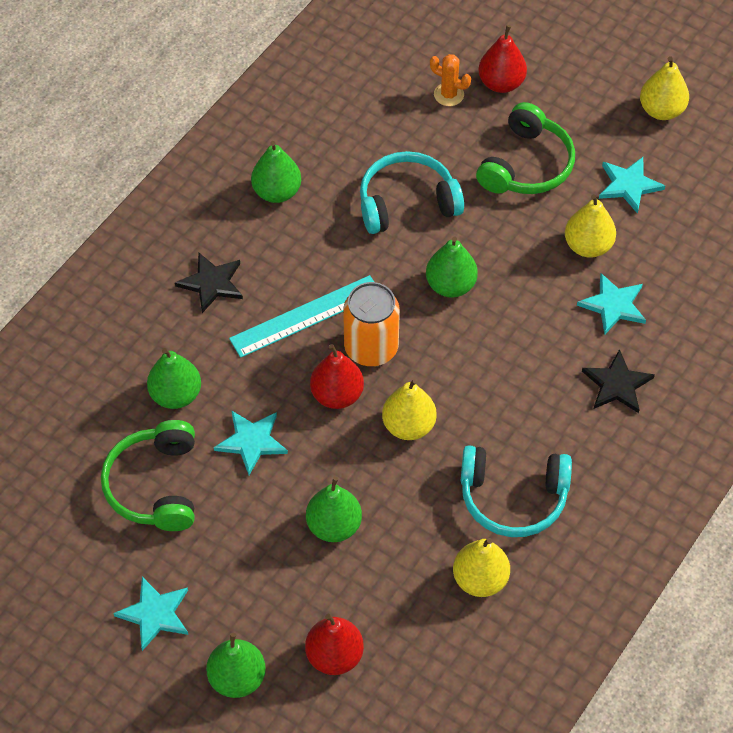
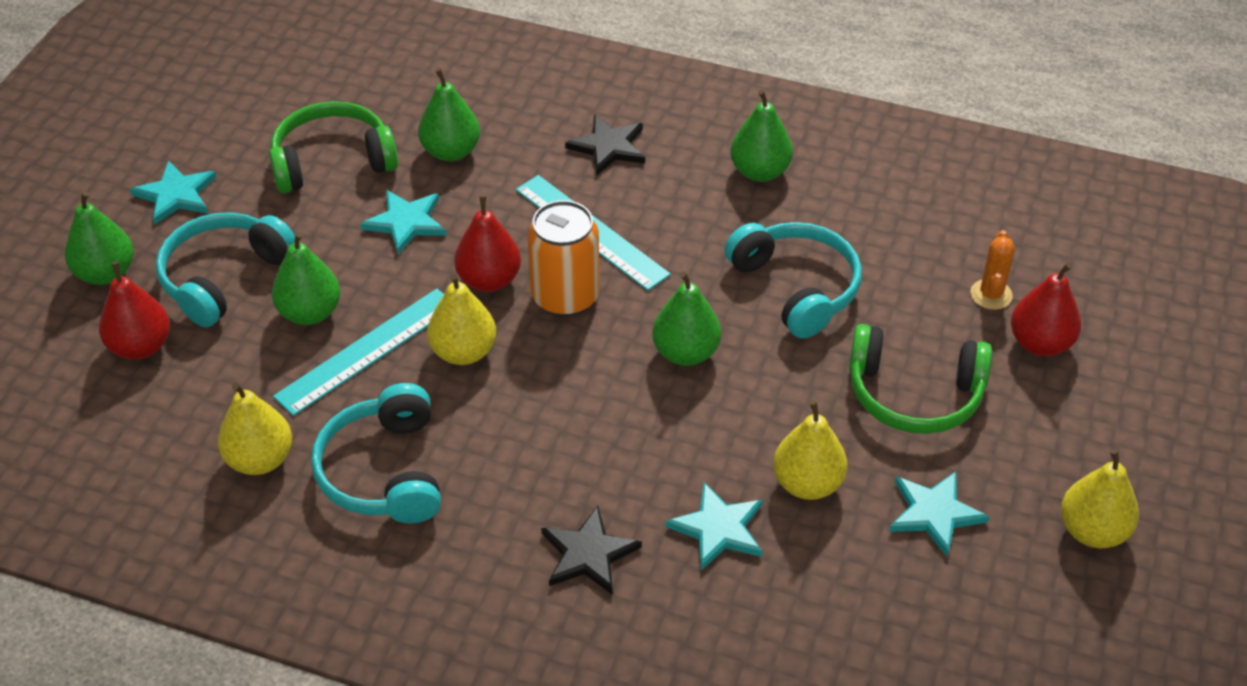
camera: 75 degrees right, 10 degrees down
none -> turquoise headphones [156,212,295,327]
none -> turquoise ruler [273,288,444,416]

